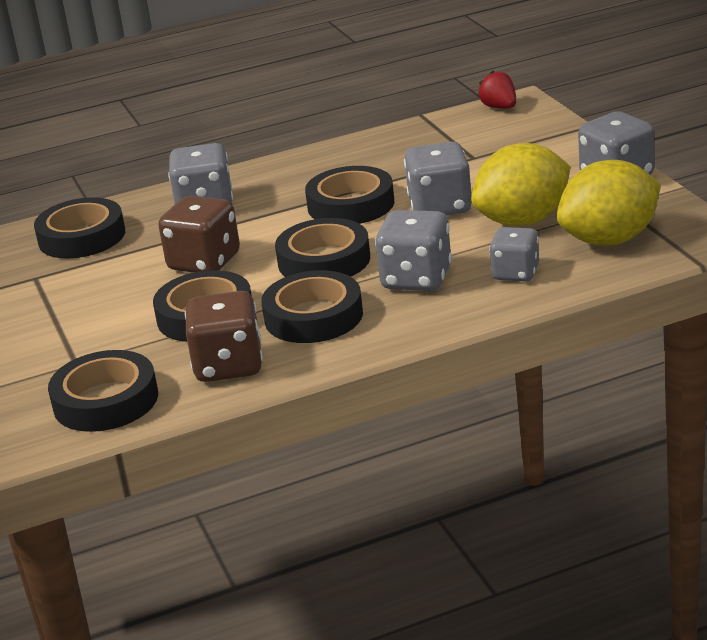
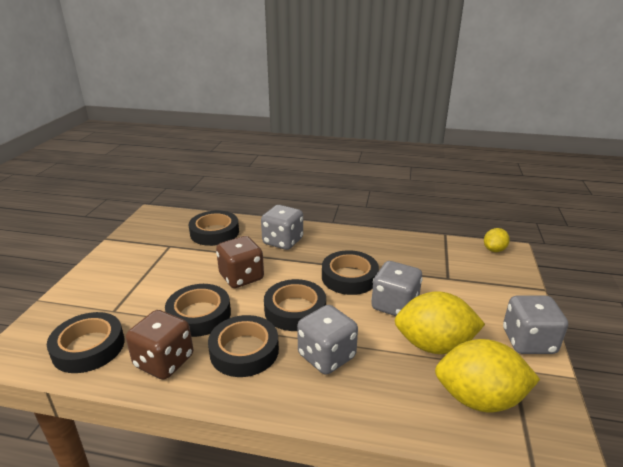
camera: 30 degrees right, 0 degrees up
red strawberry [478,71,516,109] -> yellow lemon [484,228,510,252]
grey dice [489,227,539,282] -> none

